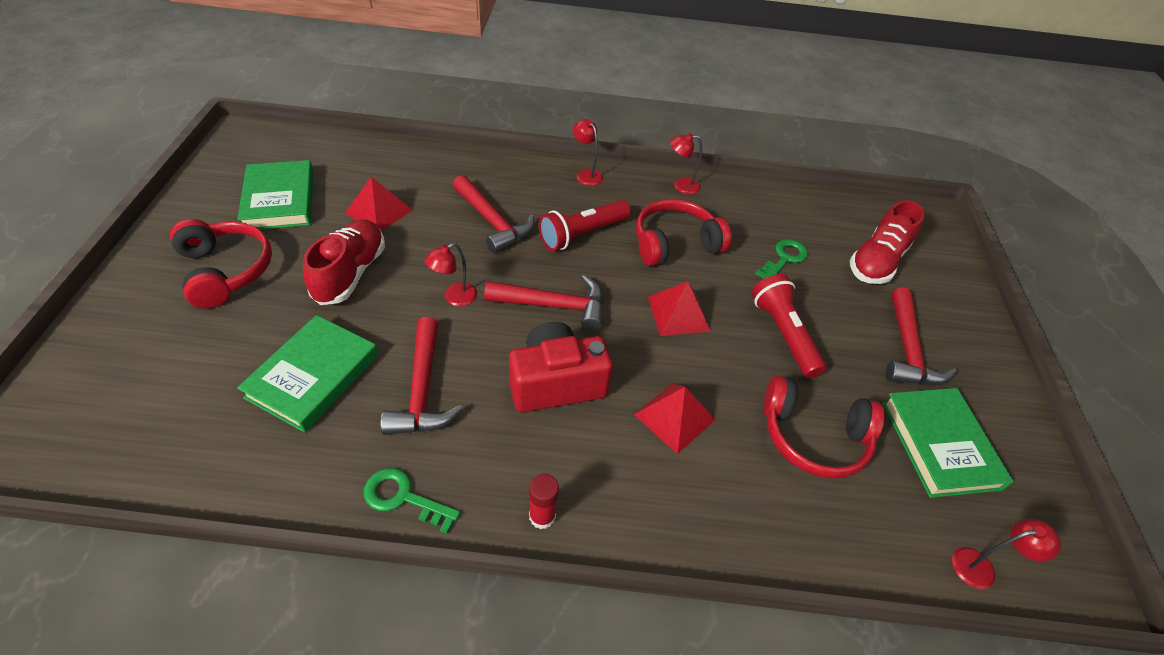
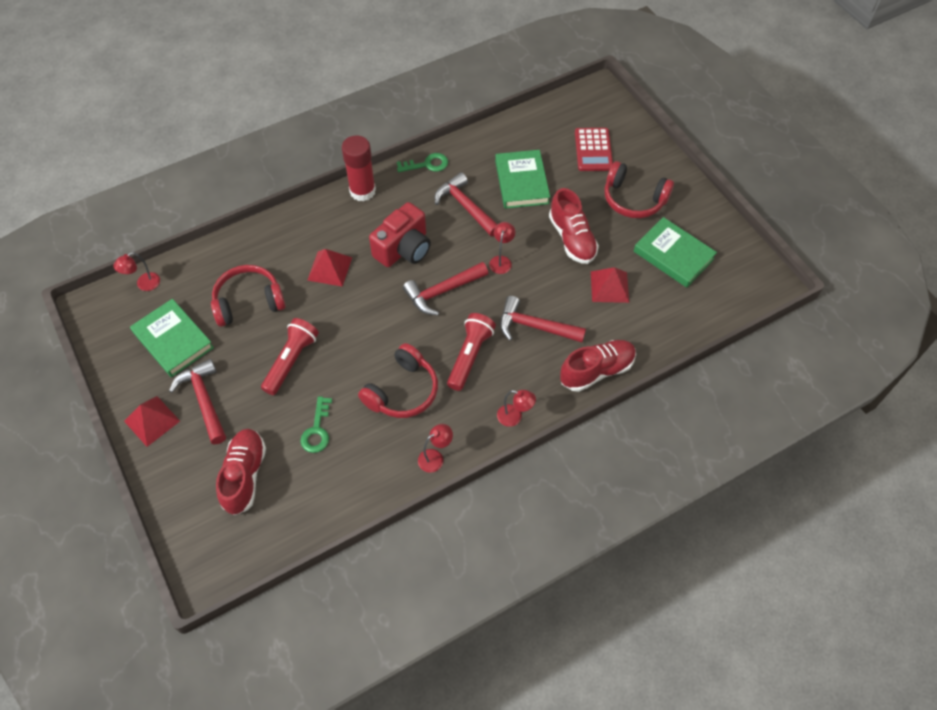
camera: 150 degrees right, 10 degrees up
red glue stick [529,473,559,529] -> red glue stick [342,135,376,201], size x1.88
red pyramid [648,281,710,336] -> red pyramid moved to [124,396,180,447]
red flashlight [752,274,826,378] -> red flashlight turned 105 degrees counterclockwise [261,318,319,395]
none -> red shoe [560,340,636,392]
none -> red calculator [575,128,613,171]

